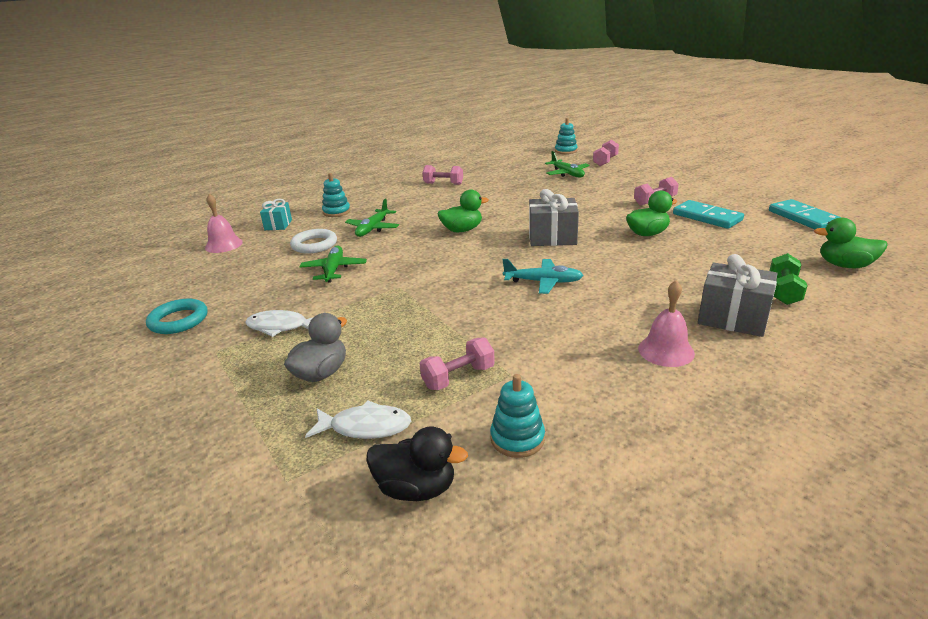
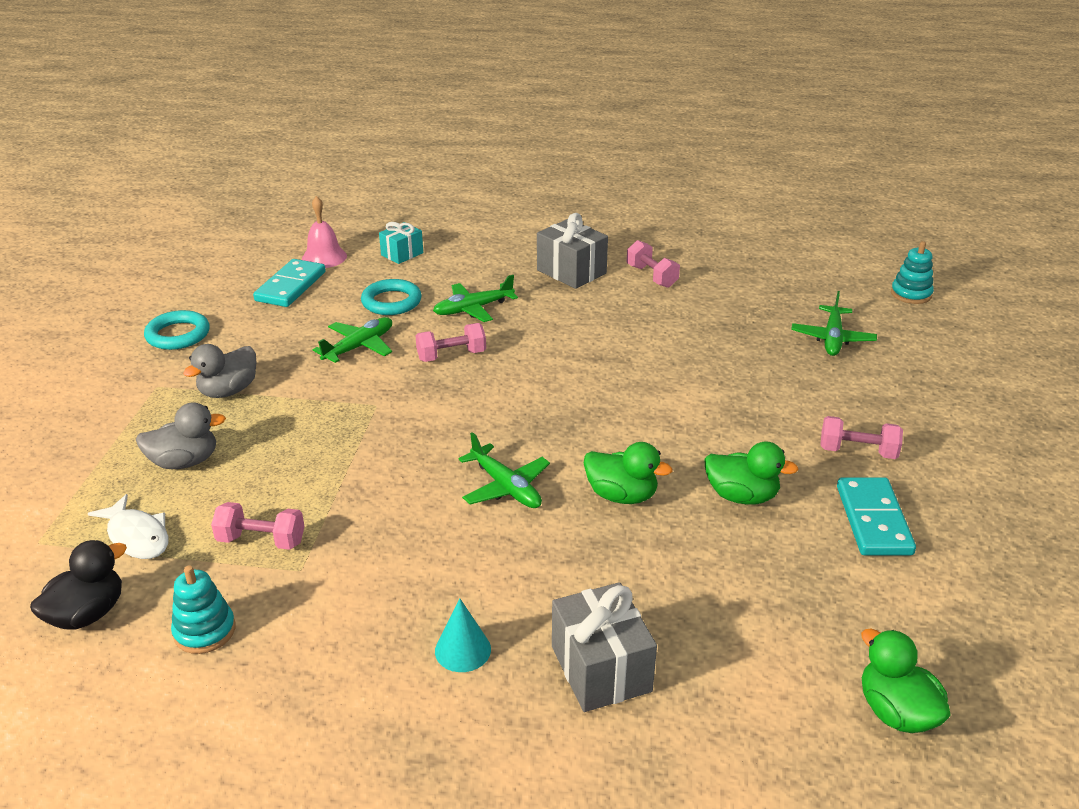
camera: 40 degrees right, 5 degrees up
white fish [245,310,312,337] -> grey duck [183,344,256,398]
white ring [290,229,337,254] -> turquoise ring [361,279,422,315]
turquoise stacking toy [322,173,350,217] -> none
black duck [366,426,468,501] -> black duck turned 105 degrees counterclockwise [30,540,127,630]
green duck [438,189,489,232] -> green duck moved to [584,442,672,504]
turquoise plane [502,259,584,294] -> green plane [458,432,550,508]
grey gift [529,189,579,246] -> grey gift moved to [537,213,608,289]
pink dumbbell [593,140,619,166] -> pink dumbbell moved to [416,323,486,362]
pink bell [638,280,695,367] -> turquoise cone [435,598,491,672]
turquoise domino [769,199,842,229] -> turquoise domino moved to [253,259,326,307]
green dumbbell [769,253,807,305] -> none

